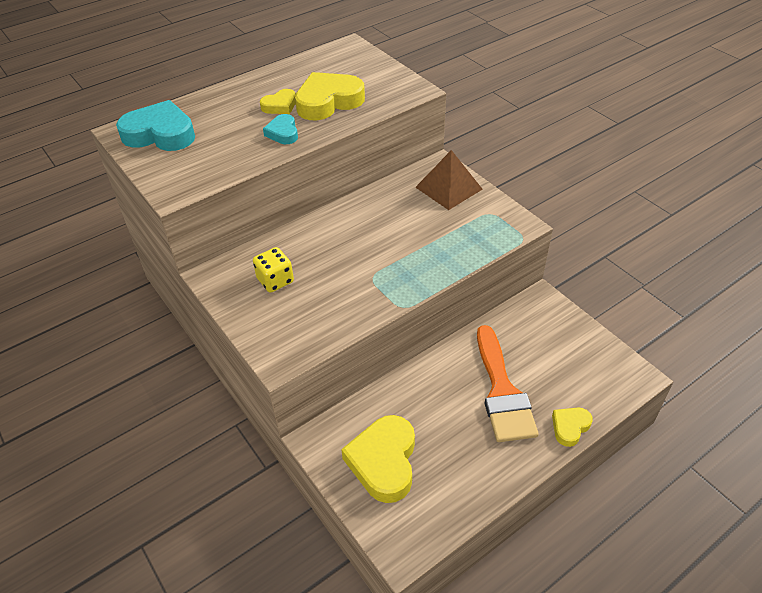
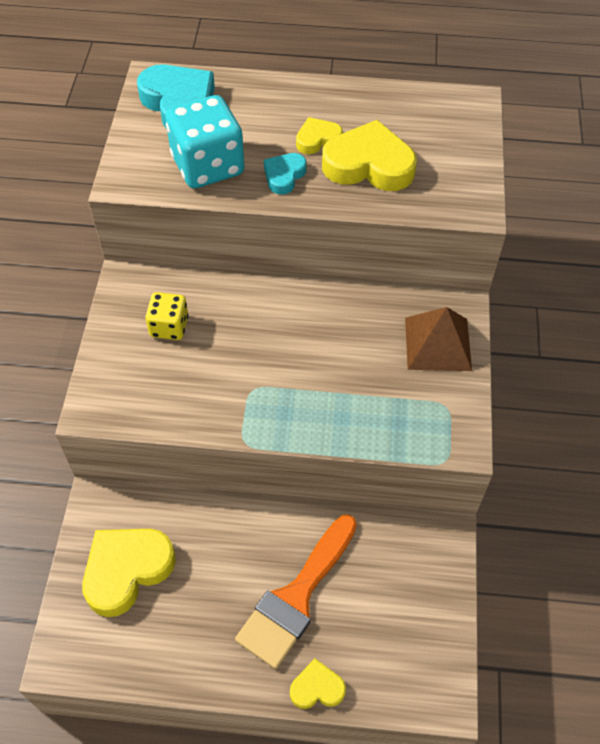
camera: 40 degrees right, 10 degrees up
yellow heart [260,89,296,114] -> yellow heart turned 150 degrees clockwise [296,117,343,154]
none -> turquoise dice [165,95,244,189]

